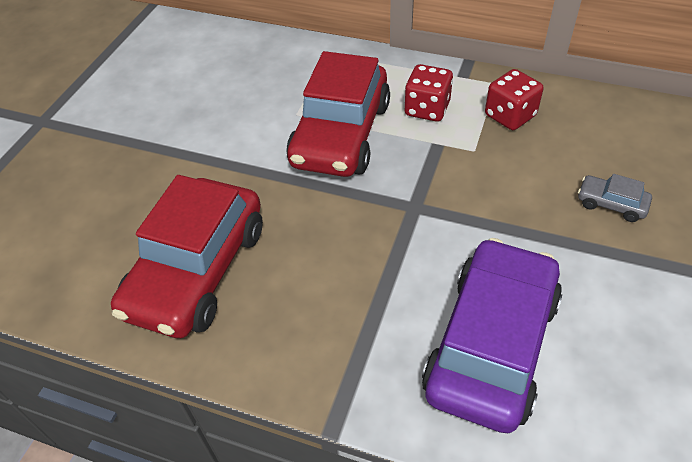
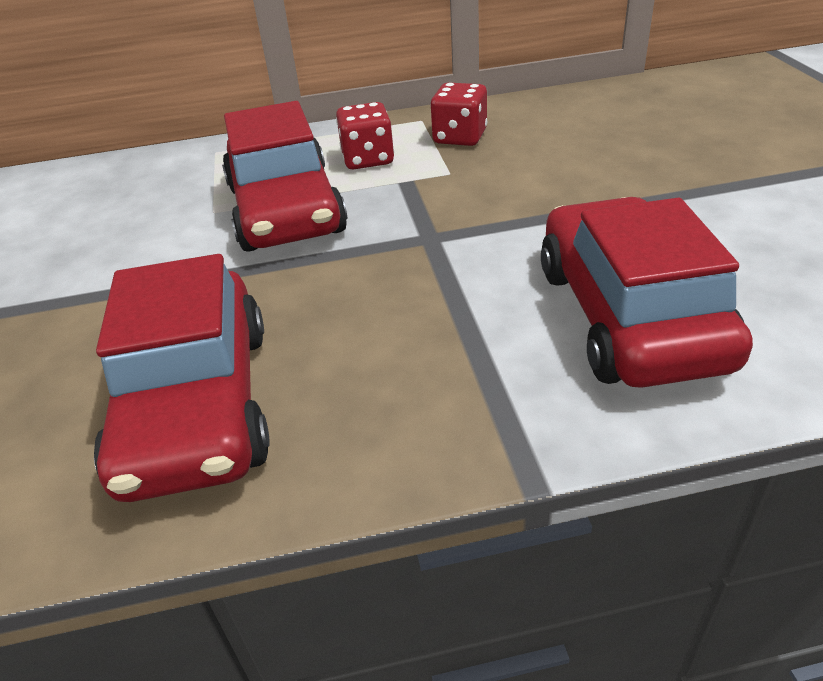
camera: 30 degrees left, 10 degrees down
purple car [422,238,562,433] -> red car [541,197,753,388]
grey car [578,174,652,222] -> none

